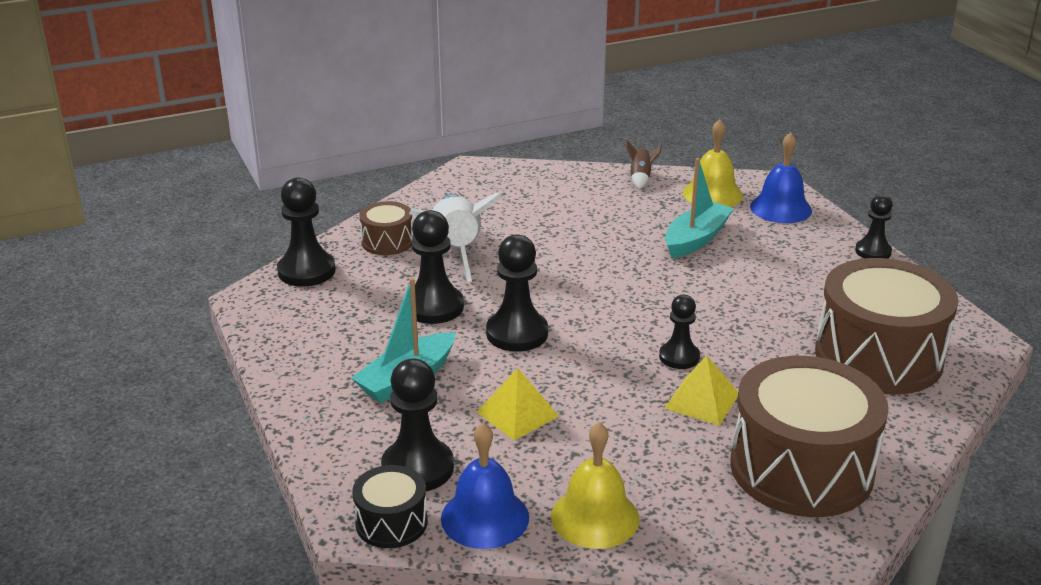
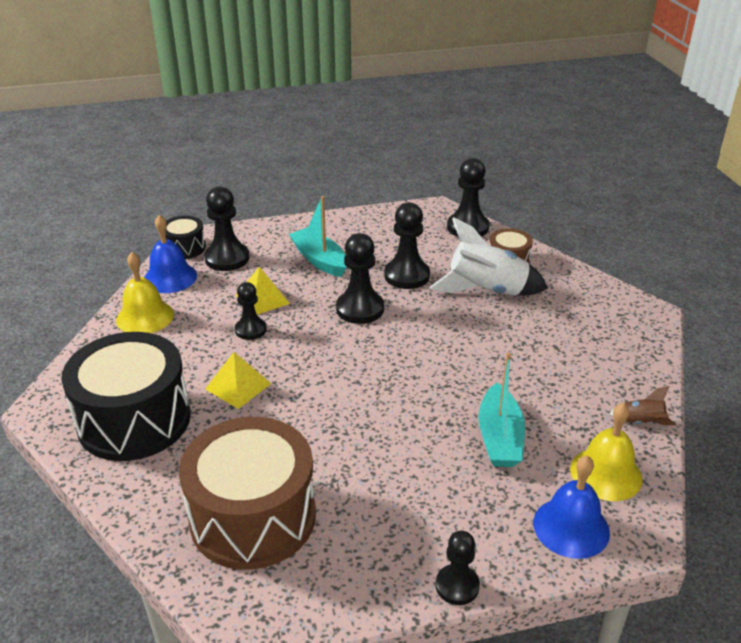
camera: 100 degrees right, 5 degrees up
black pawn [659,295,700,369] -> black pawn moved to [235,282,267,340]
turquoise boat [665,158,734,258] -> turquoise boat turned 45 degrees clockwise [478,352,525,467]
brown drum [730,356,889,517] -> black drum [61,332,191,461]

